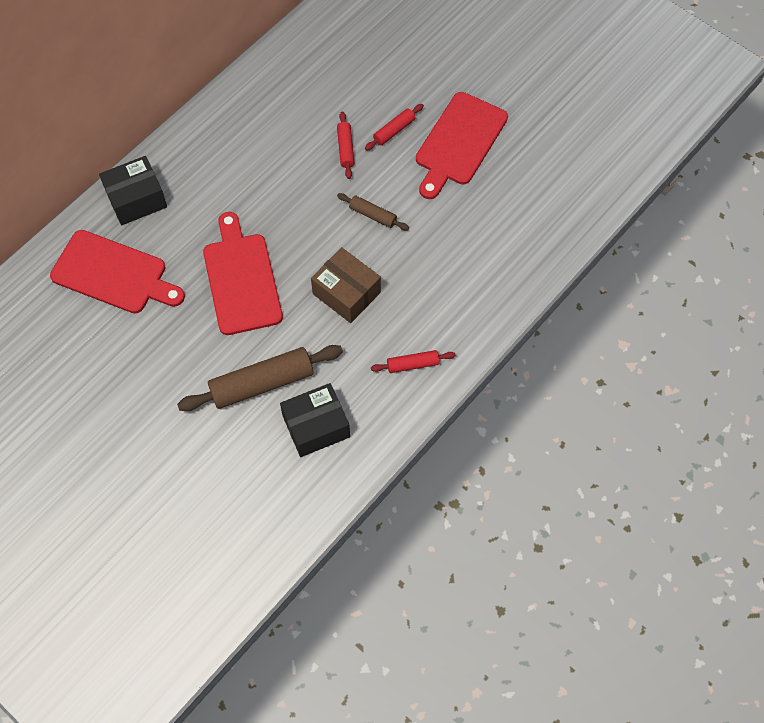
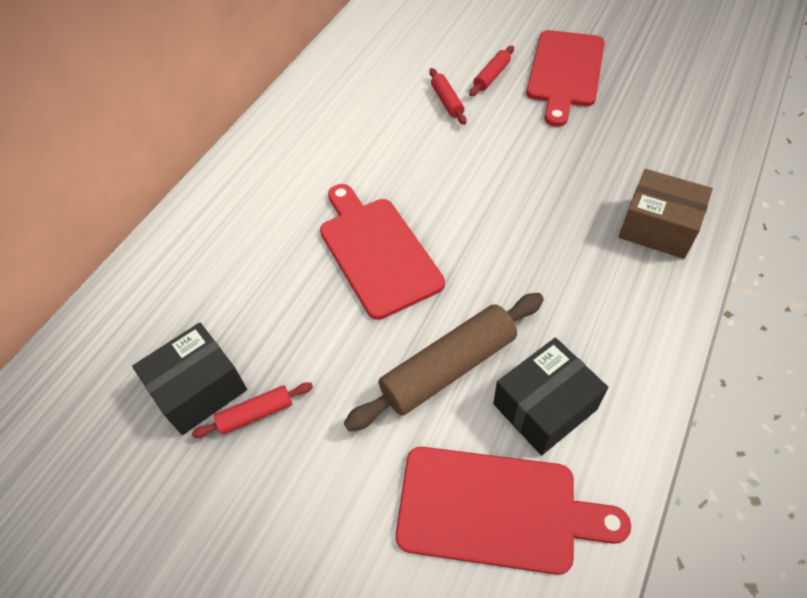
camera: 10 degrees left, 10 degrees down
red cutting board [50,230,185,313] -> red cutting board moved to [396,447,631,575]
black box [99,156,167,225] -> black box moved to [132,323,247,435]
brown box [311,247,381,323] -> brown box moved to [619,169,713,259]
brown rolling pin [337,193,409,230] -> none
red rolling pin [371,350,456,373] -> red rolling pin moved to [192,382,313,438]

